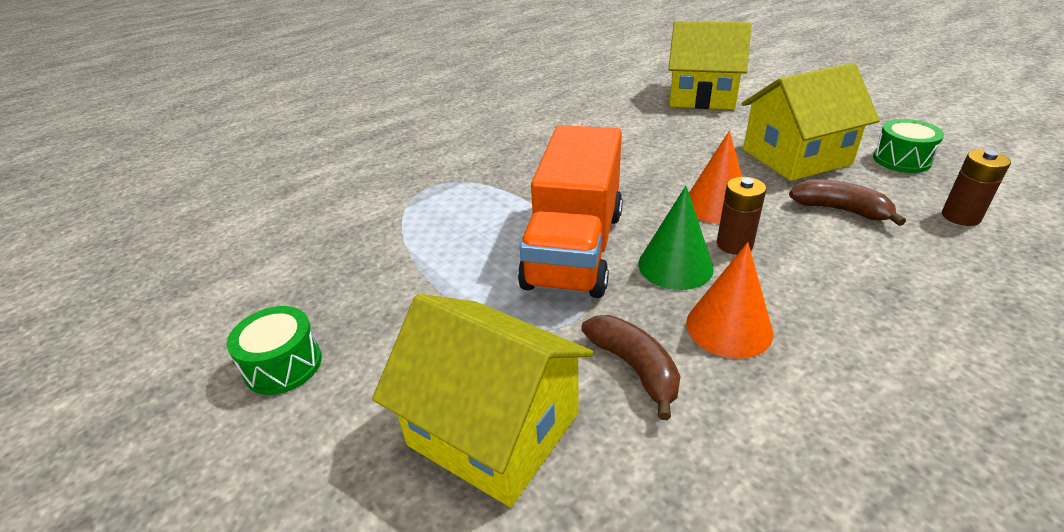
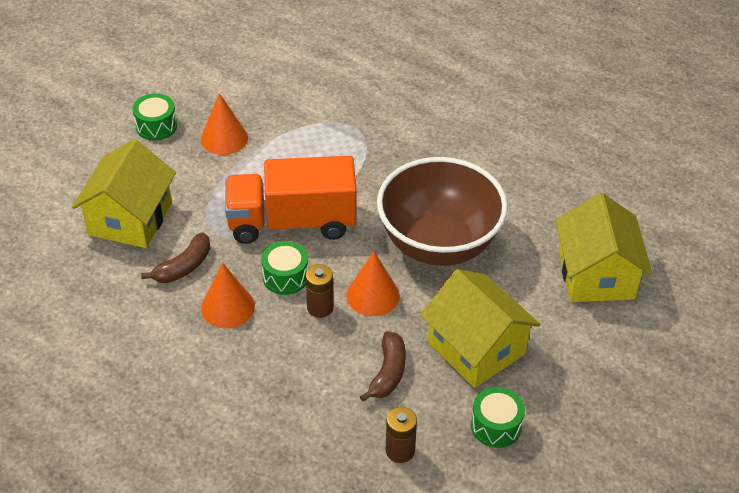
camera: 70 degrees right, 10 degrees up
green cone [638,186,714,290] -> green drum [261,241,308,295]
none -> orange cone [201,93,248,155]
none -> brown bowl [377,157,508,266]

